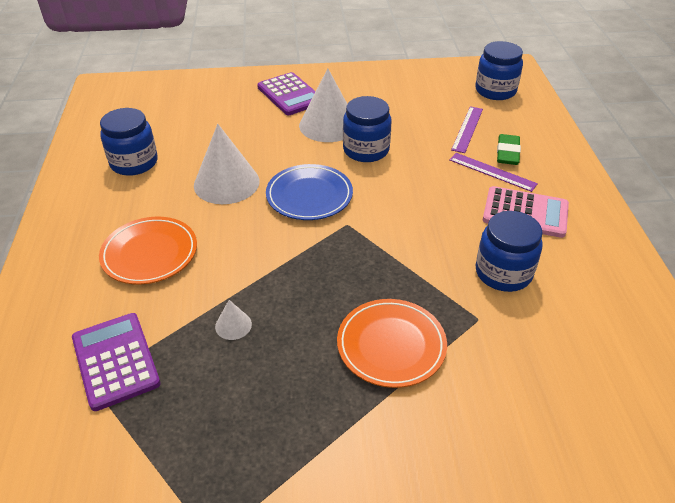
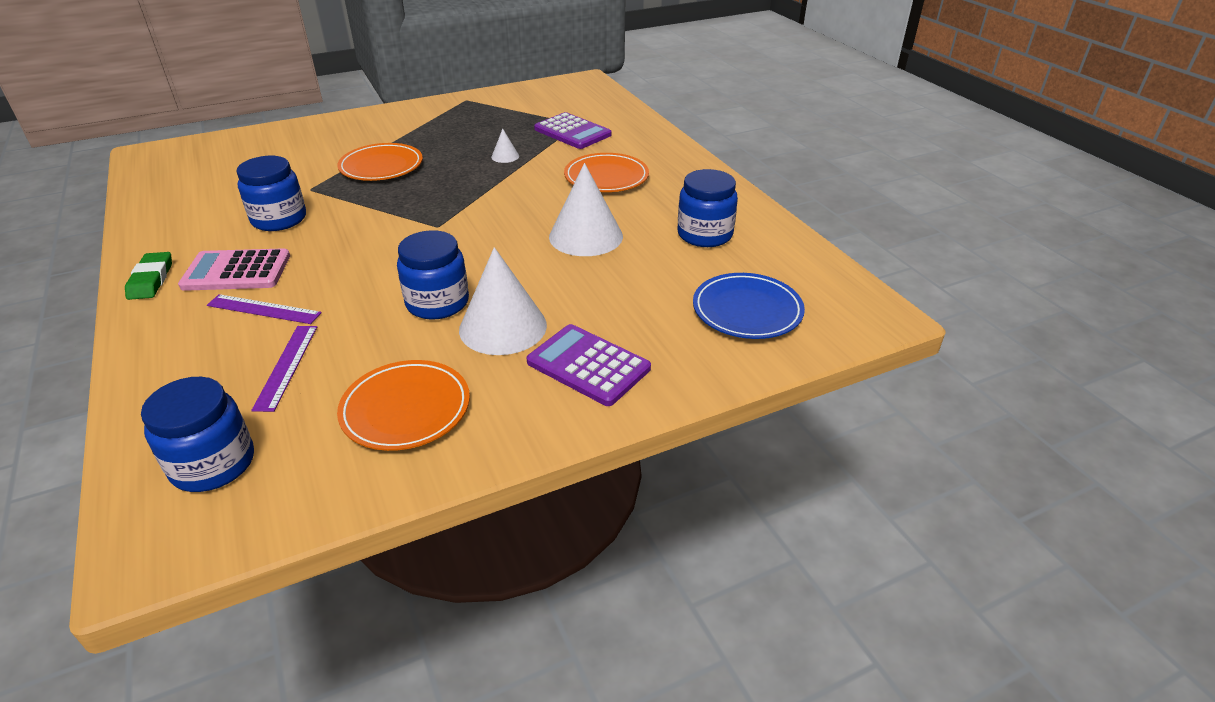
camera: 160 degrees right, 5 degrees down
blue plate [266,164,353,220] -> blue plate moved to [693,273,805,339]
green eraser [497,134,521,165] -> green eraser moved to [125,252,172,300]
none -> orange plate [337,360,470,451]

